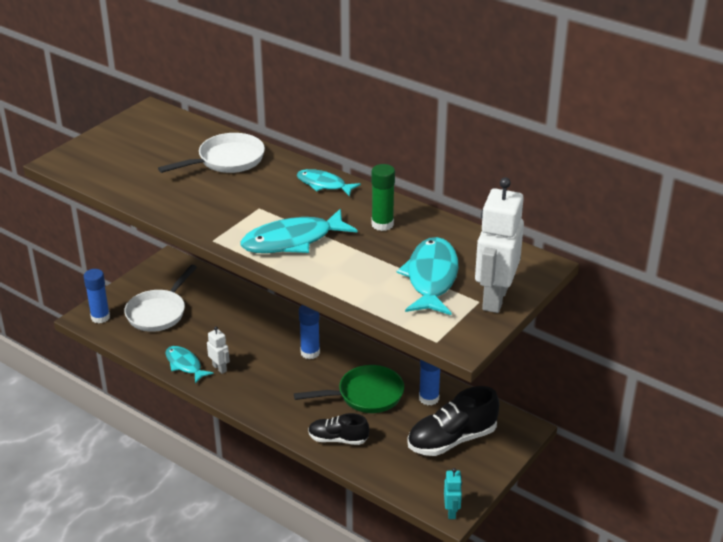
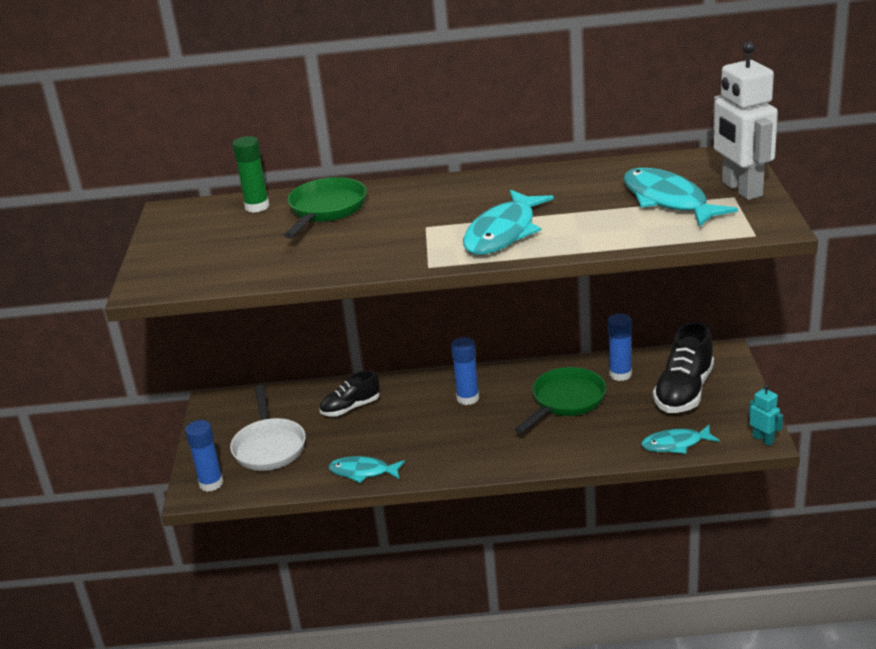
camera: 35 degrees left, 5 degrees down
white pan [158,133,265,173] -> green pan [284,177,367,238]
white robot [207,326,230,374] -> none
turquoise fish [297,169,361,197] -> turquoise fish moved to [641,425,720,454]
black shoe [308,413,369,445] -> black shoe moved to [320,370,380,417]
green glue stick [371,164,395,231] -> green glue stick moved to [232,136,270,213]

